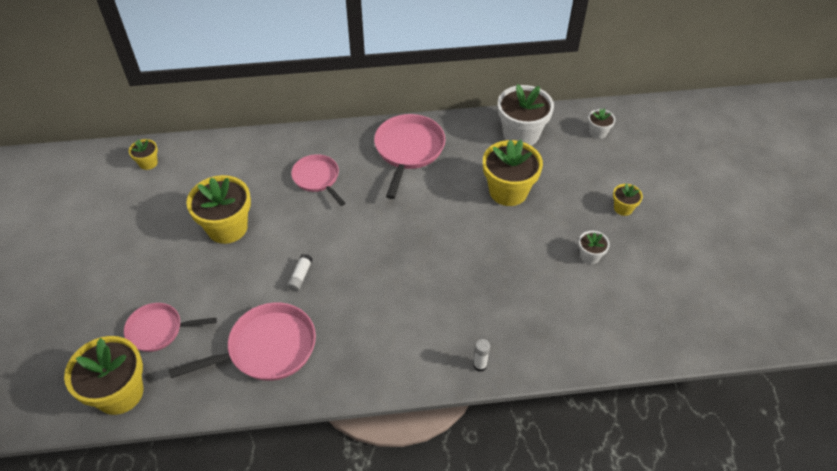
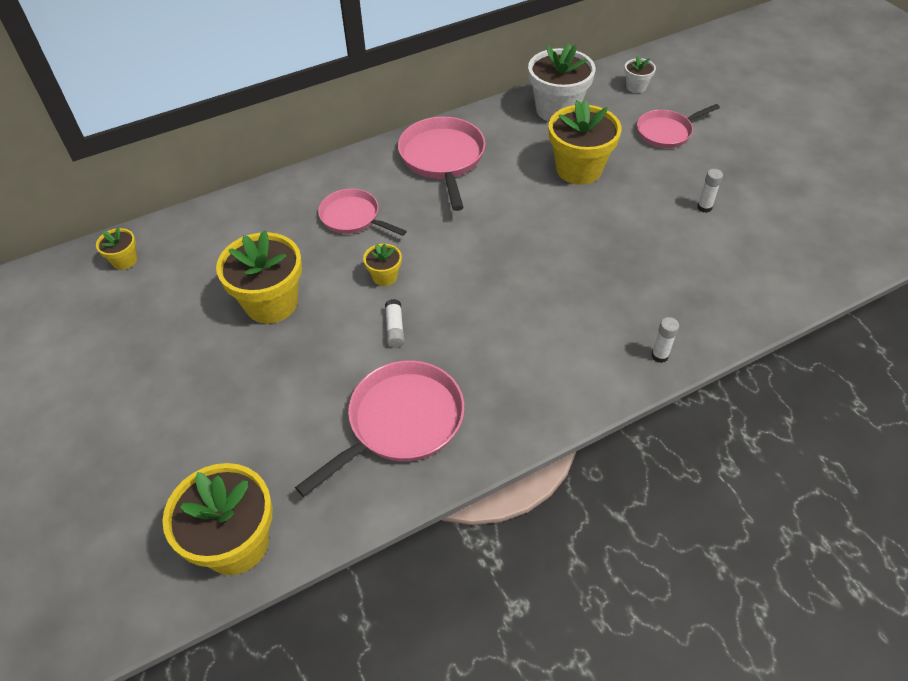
camera: 20 degrees left, 0 degrees up
pink pan [124,303,217,352] -> pink pan moved to [637,104,720,148]
white flower pot [579,231,610,264] -> white glue stick [697,169,723,213]
yellow flower pot [613,183,643,216] -> yellow flower pot moved to [363,244,402,286]

